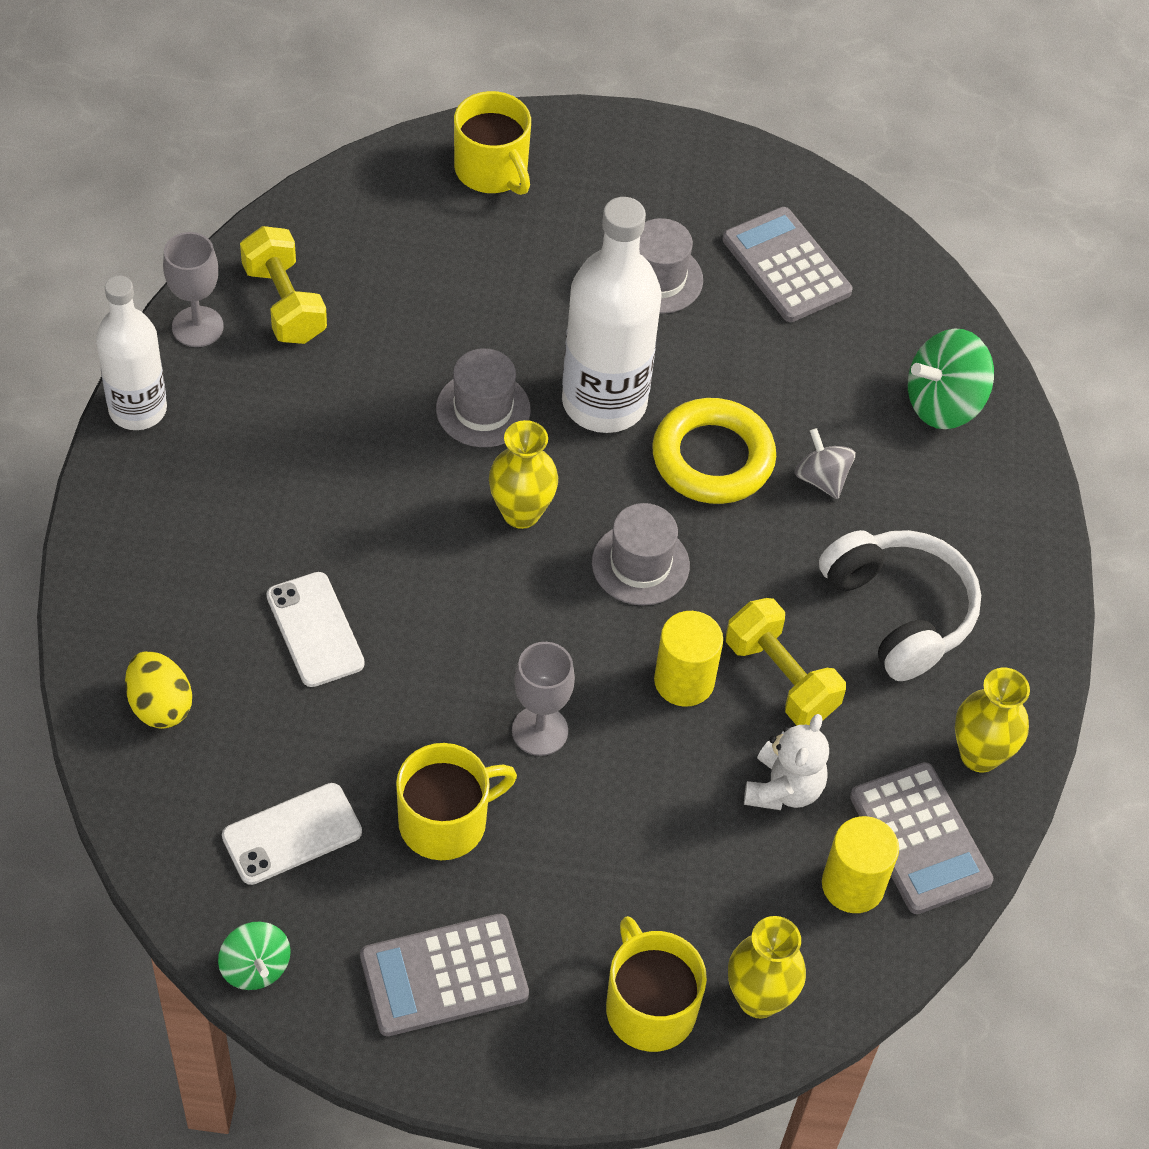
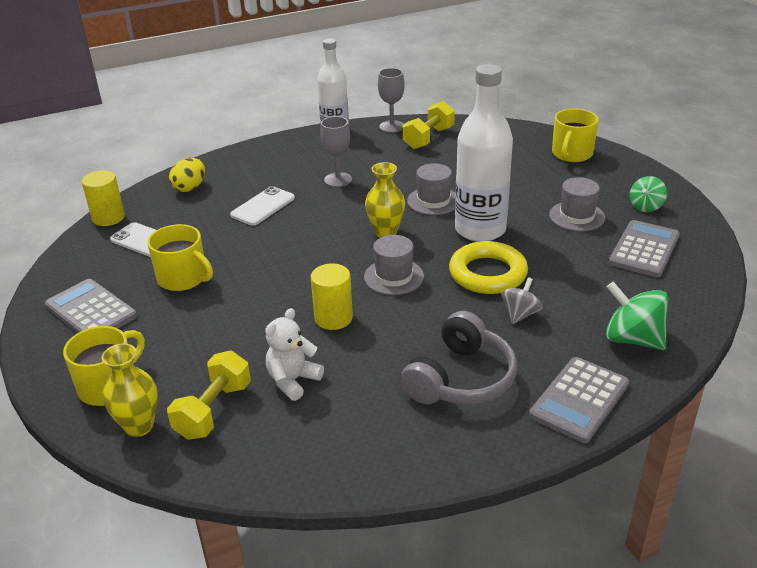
camera: 65 degrees right, 20 degrees down
green spinning top [218,922,291,990] -> green spinning top moved to [630,176,667,212]
grey goblet [512,642,575,756] -> grey goblet moved to [320,116,352,187]
yellow dumbbell [726,598,846,726] -> yellow dumbbell moved to [167,351,251,440]
white teddy bear [744,714,829,810] -> white teddy bear turned 135 degrees clockwise [265,308,324,401]
white headphones [819,530,981,681] -> grey headphones [400,311,517,405]
yellow cylinder [822,816,899,913] -> yellow cylinder moved to [82,170,125,226]
grey calculator [850,762,993,914] -> grey calculator moved to [529,357,629,443]
yellow vase [955,668,1030,772] -> none

